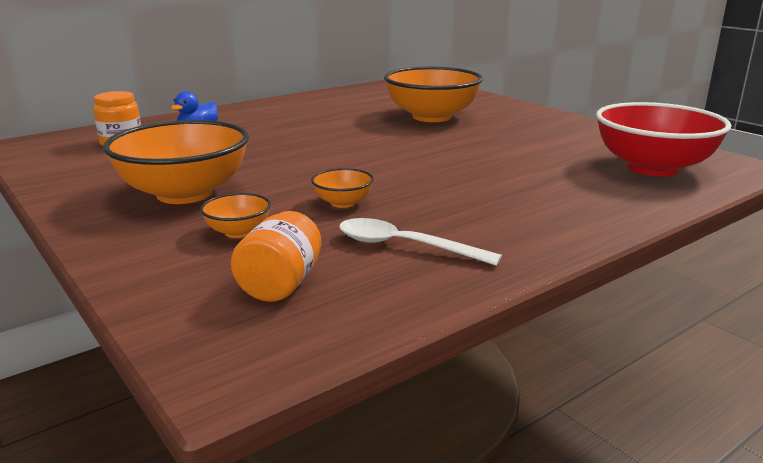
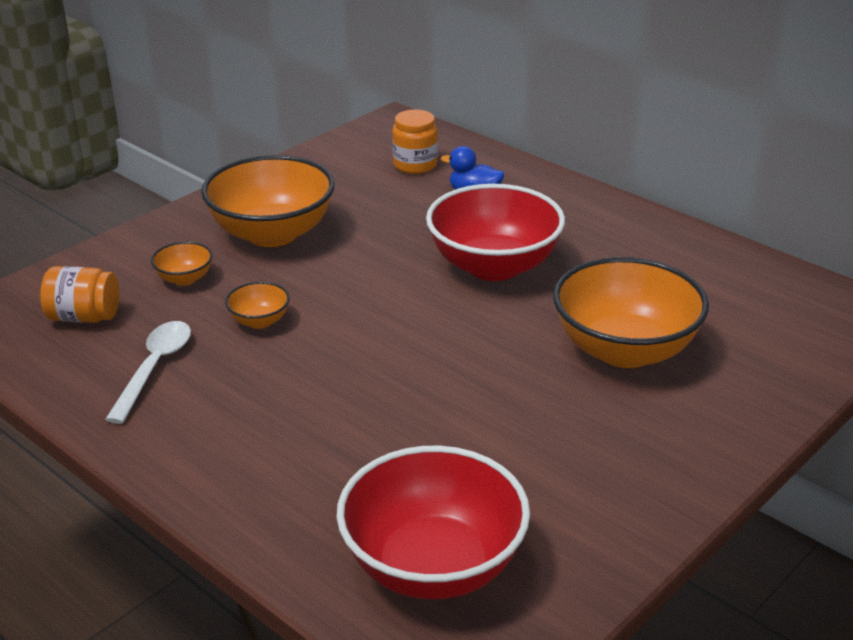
camera: 80 degrees right, 10 degrees up
none -> red bowl [426,184,565,281]

